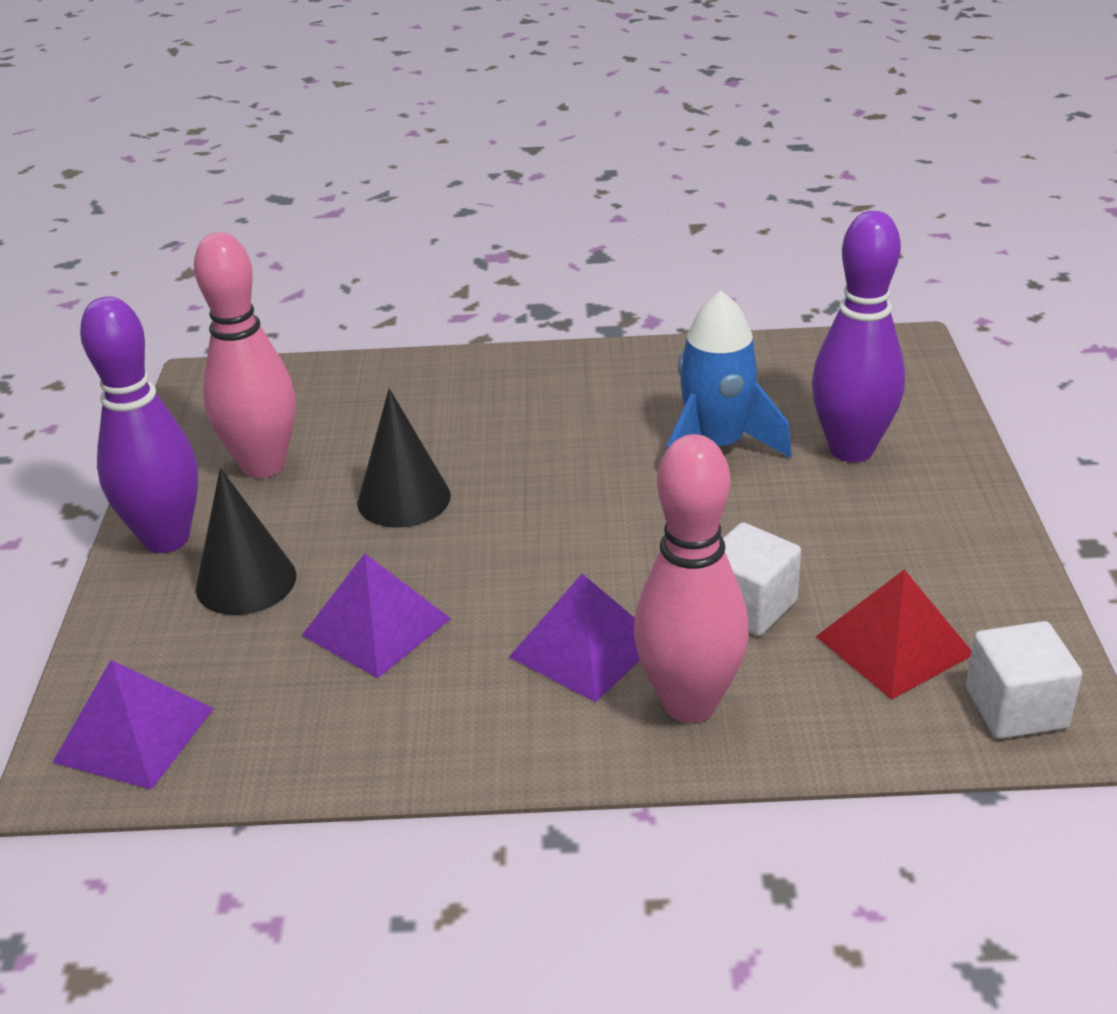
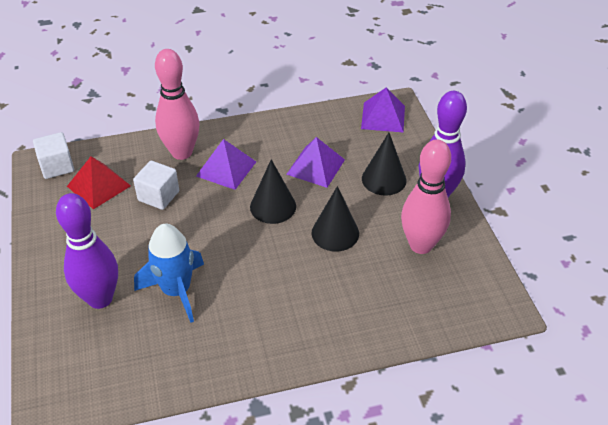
camera: 165 degrees right, 10 degrees up
none -> black cone [250,159,296,224]

